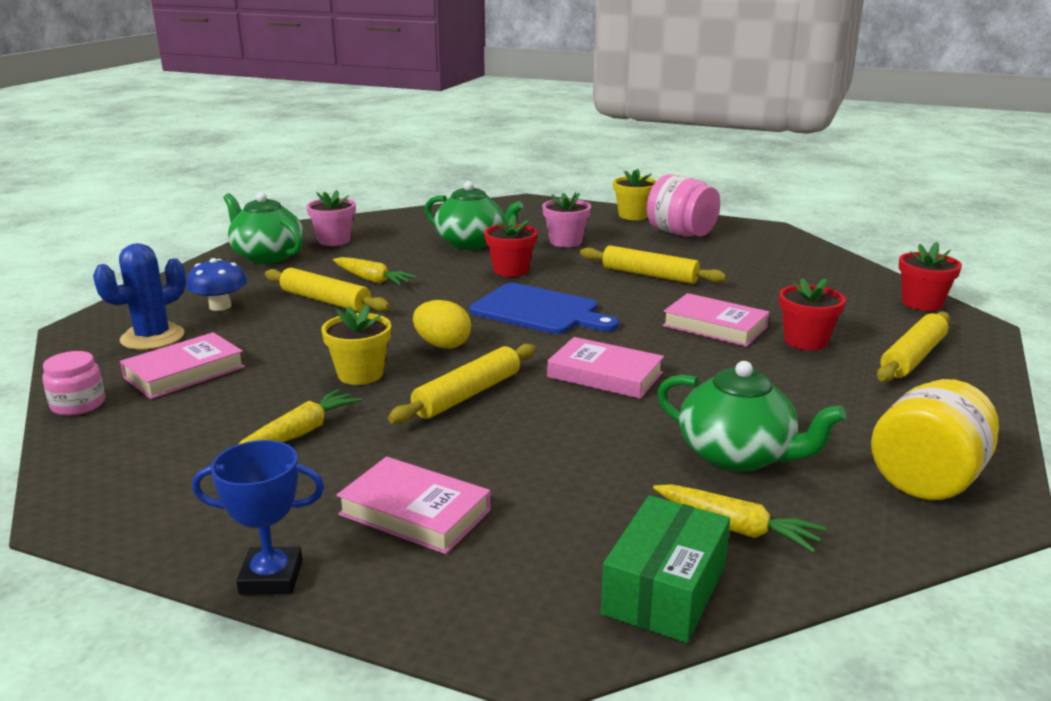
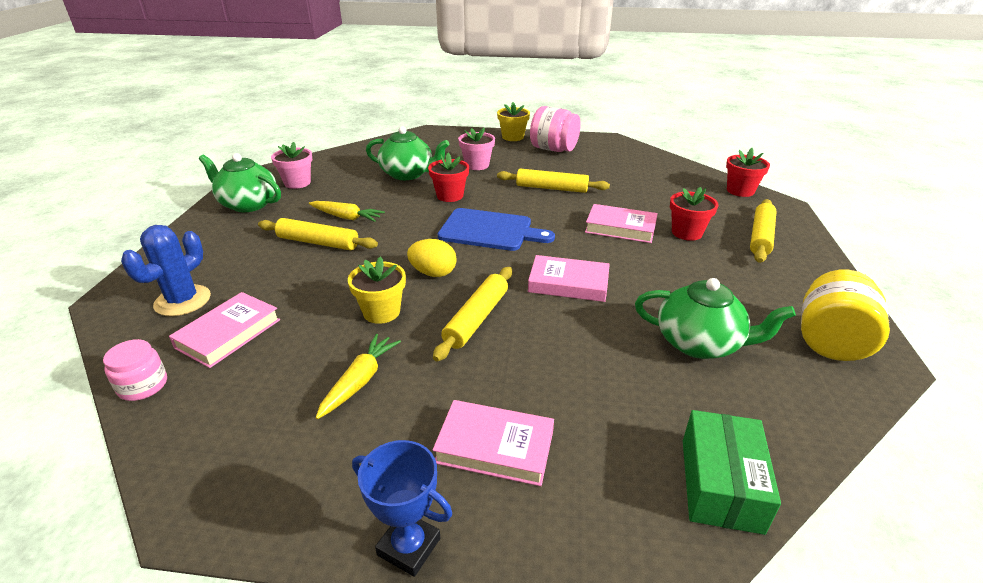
camera: 15 degrees left, 10 degrees up
blue mushroom [186,258,247,311] -> none
blue trophy [192,440,324,595] -> blue trophy turned 45 degrees clockwise [352,440,452,577]
yellow carrot [653,484,826,553] -> none

